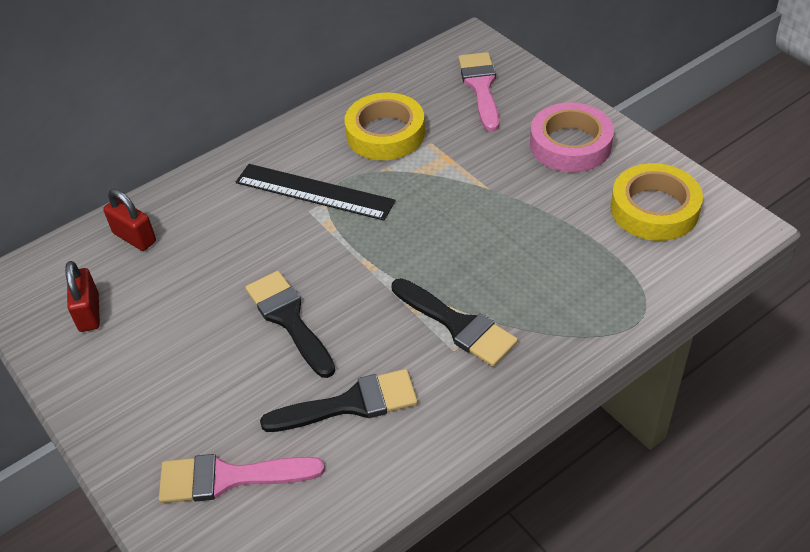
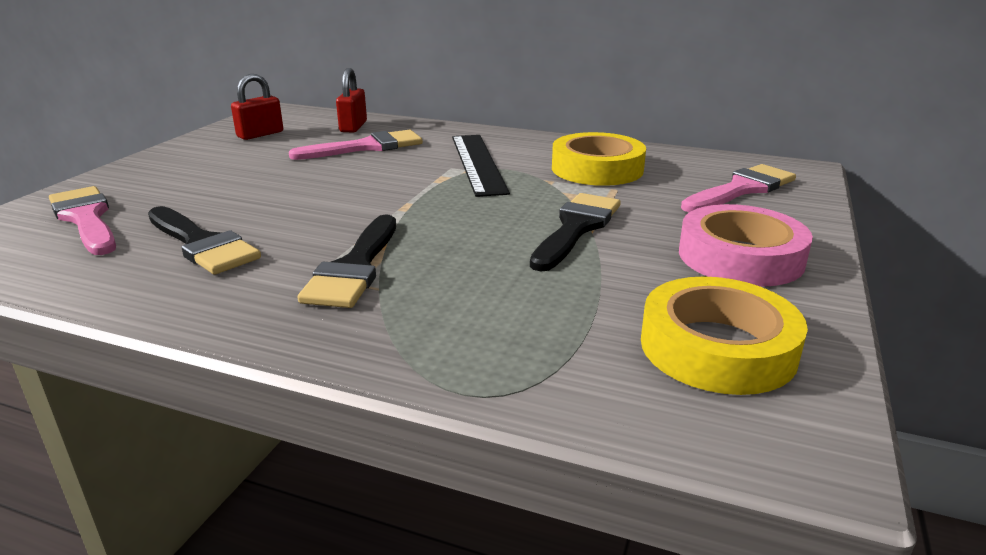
camera: 55 degrees right, 20 degrees down
black brush [245,271,335,378] -> black brush moved to [530,193,621,271]
none -> pink brush [289,130,423,160]

